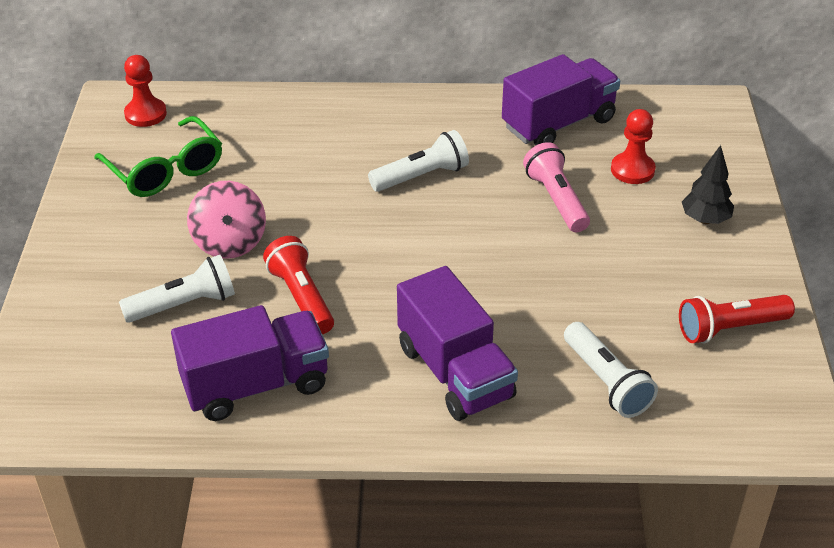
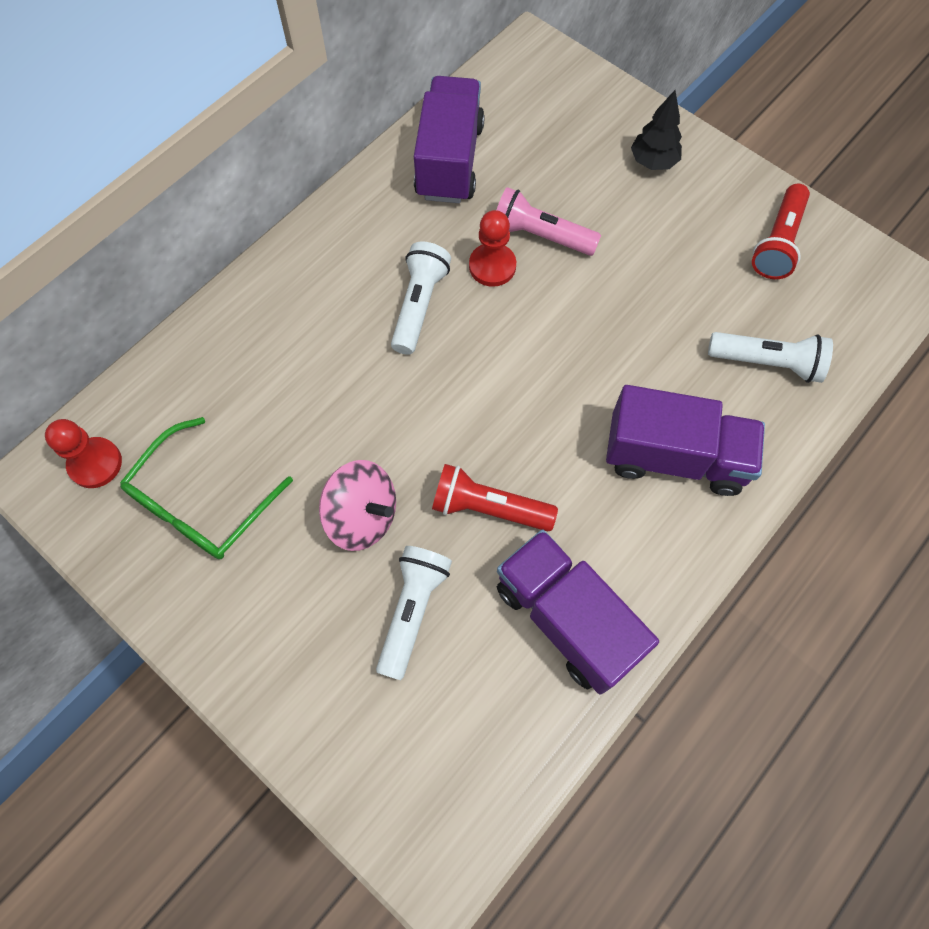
camera: 50 degrees left, 25 degrees up
green glasses [94,116,222,197] -> green glasses turned 120 degrees clockwise [120,417,293,559]
purple truck [171,305,329,421] -> purple truck turned 60 degrees counterclockwise [497,529,659,695]
red pawn [611,109,656,184] -> red pawn moved to [469,210,516,287]

